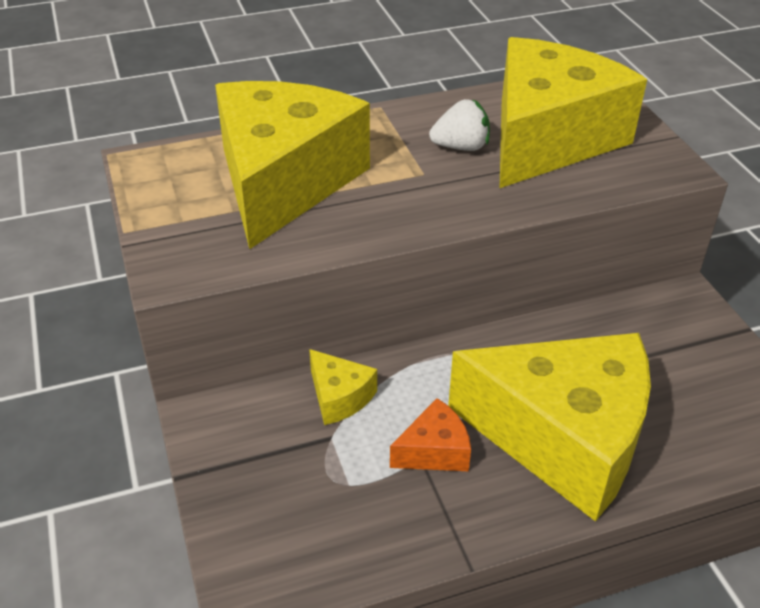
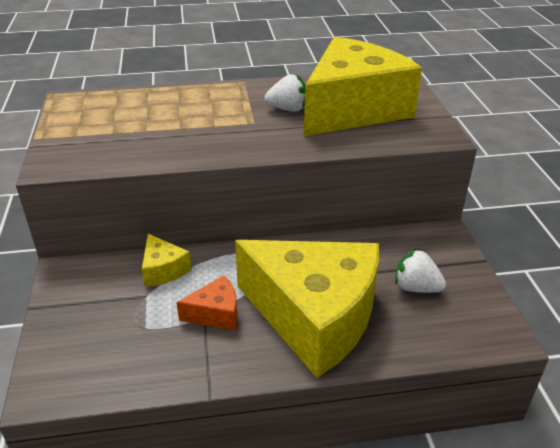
camera: 10 degrees right, 5 degrees down
yellow cheese [215,81,370,250] -> none
none -> white strawberry [395,248,446,293]

